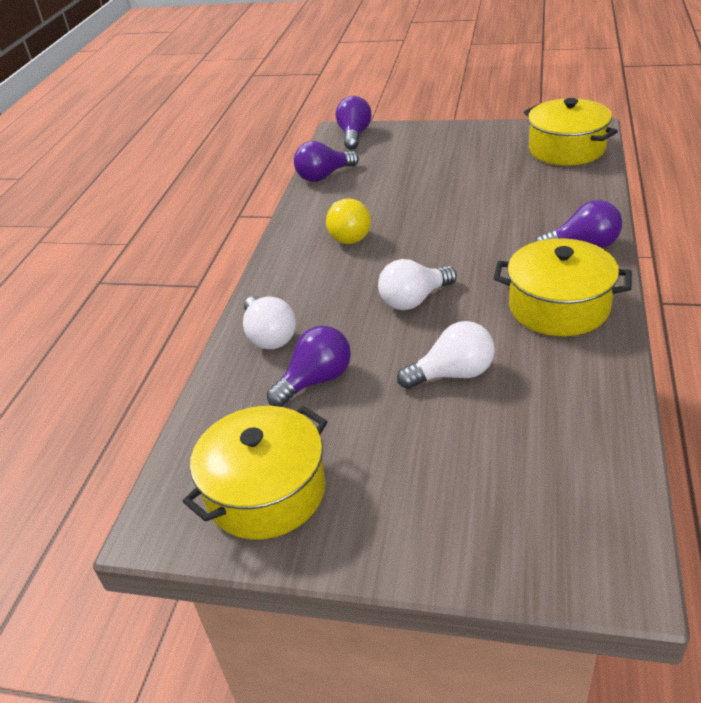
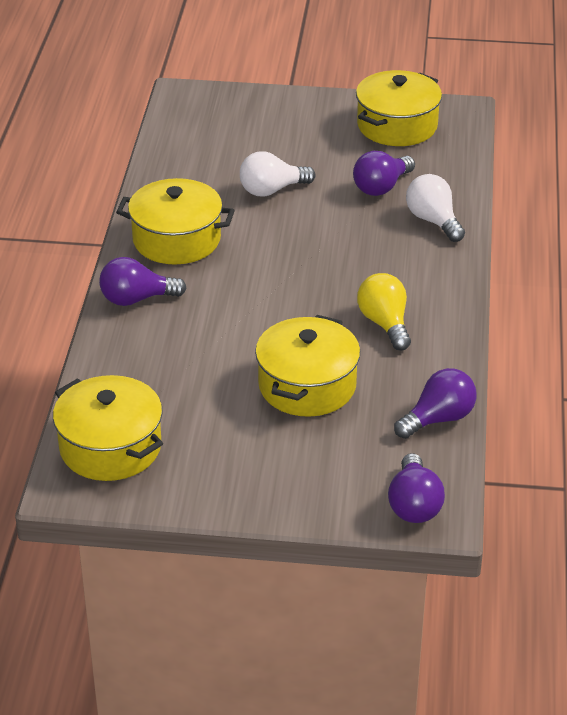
camera: 170 degrees right, 0 degrees up
white light bulb [378,259,457,310] -> none
none -> yellow pot [255,315,360,417]

